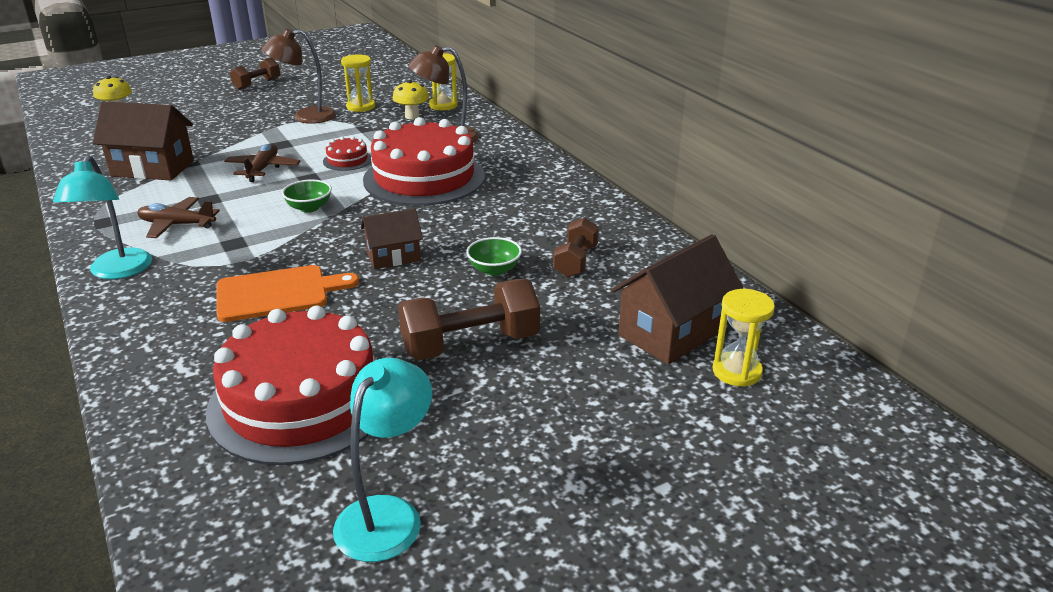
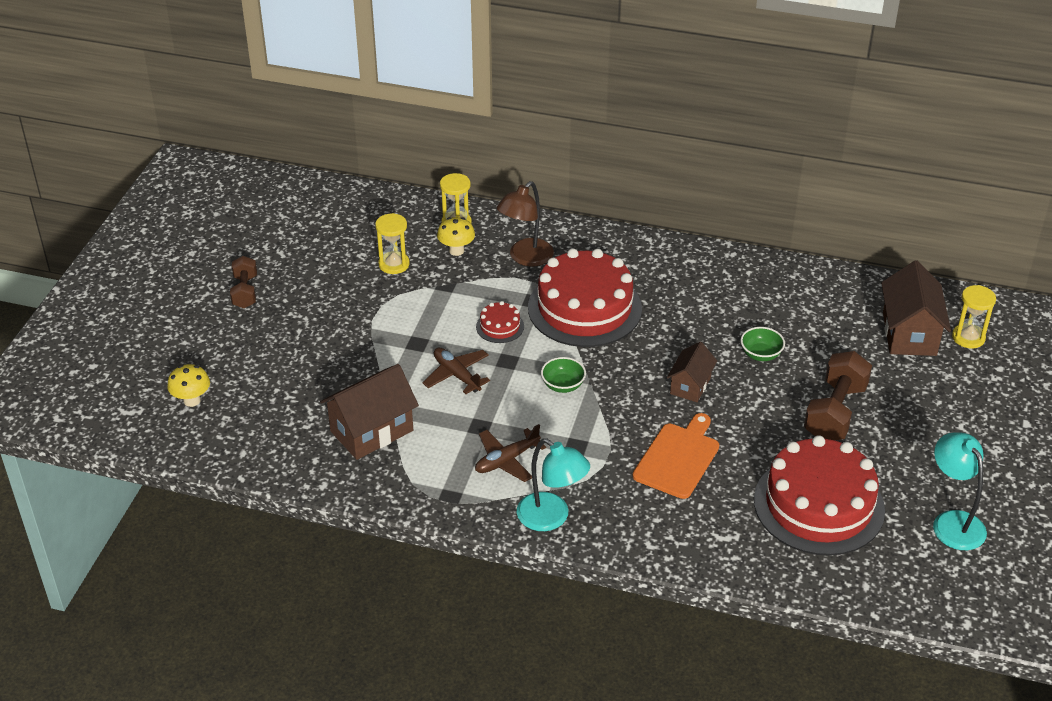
camera: 45 degrees left, 10 degrees up
brown lamp [262,29,336,124] -> none
brown dumbbell [553,218,599,278] -> none

